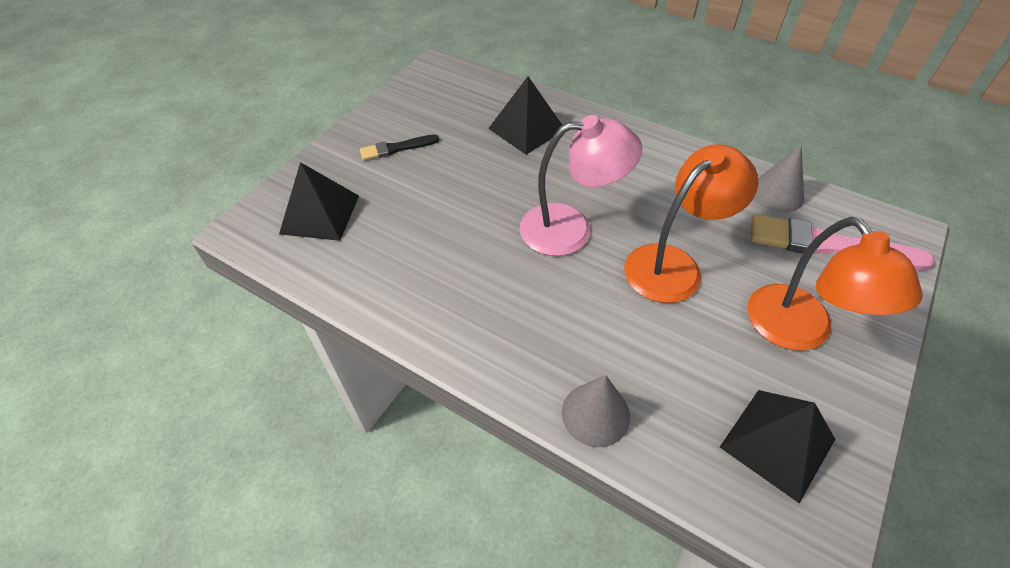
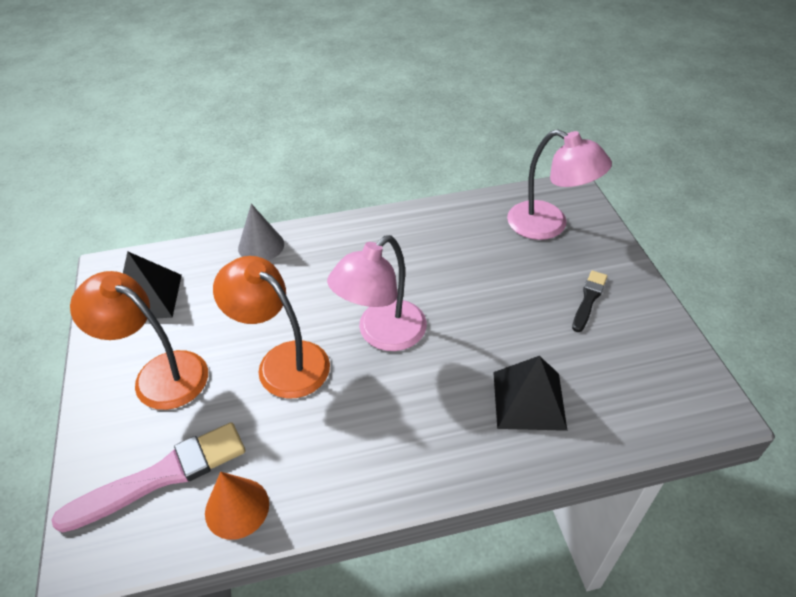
camera: 135 degrees right, 5 degrees down
black pyramid [279,162,359,241] -> pink lamp [507,129,612,240]
orange lamp [624,144,759,303] -> orange lamp turned 120 degrees clockwise [213,256,330,398]
grey cone [754,145,804,213] -> orange cone [205,472,269,540]

